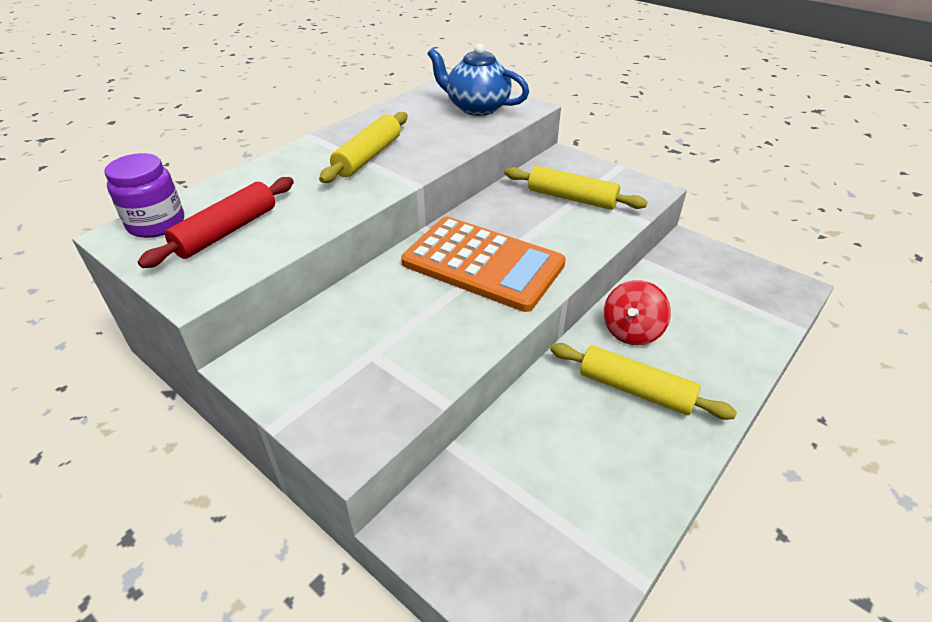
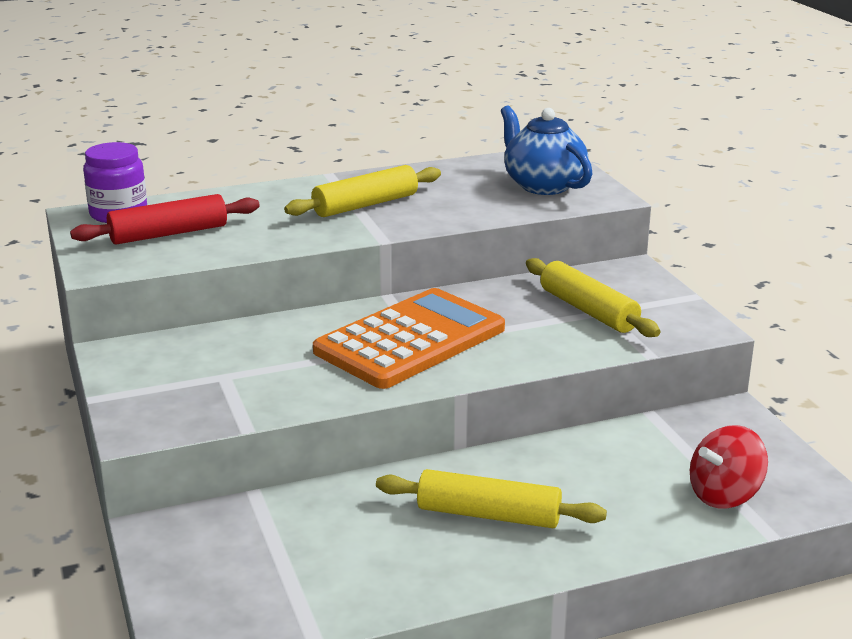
camera: 30 degrees right, 15 degrees down
orange calculator [401,217,566,312] -> orange calculator turned 105 degrees counterclockwise [313,288,505,389]
yellow rolling pin [550,343,737,420] -> yellow rolling pin turned 45 degrees counterclockwise [376,469,607,528]
red spinning top [604,280,671,345] -> red spinning top moved to [690,425,768,508]

